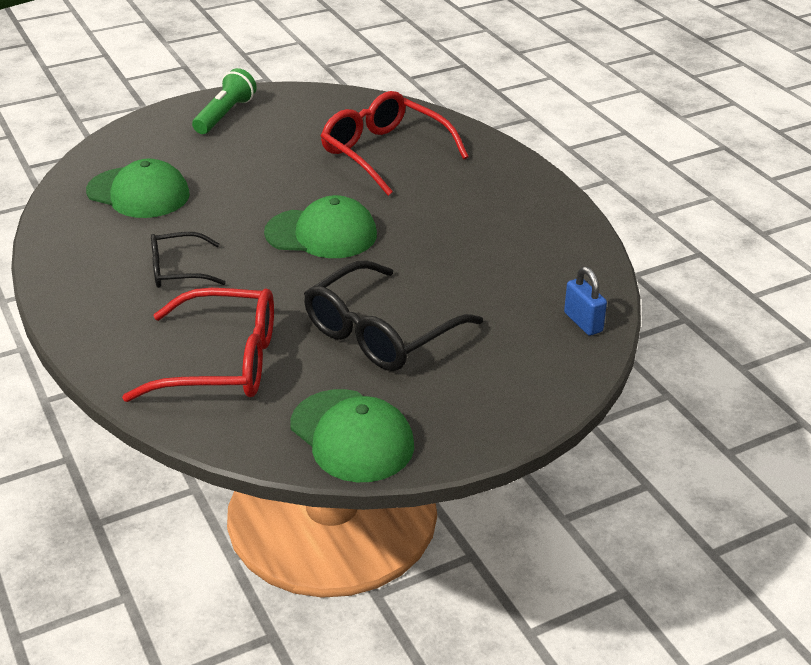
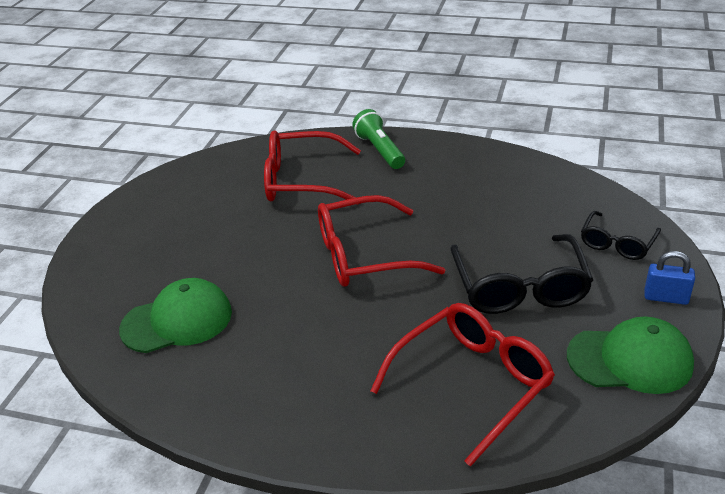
camera: 45 degrees left, 0 degrees up
black glasses [151,232,226,288] -> black glasses moved to [581,211,661,260]
green flashlight [192,68,257,134] -> green flashlight moved to [352,109,405,169]
green cap [264,195,377,258] -> red glasses [318,195,445,287]
blue padlock [564,267,607,336] -> blue padlock moved to [644,251,695,305]

